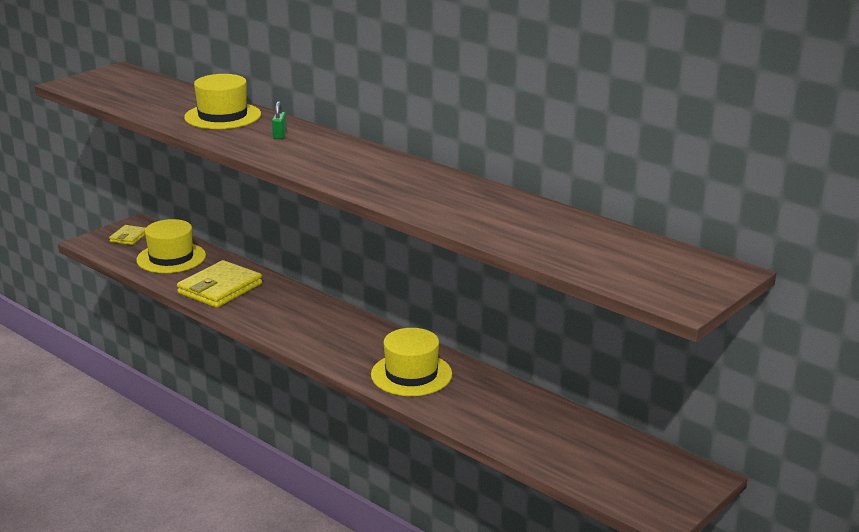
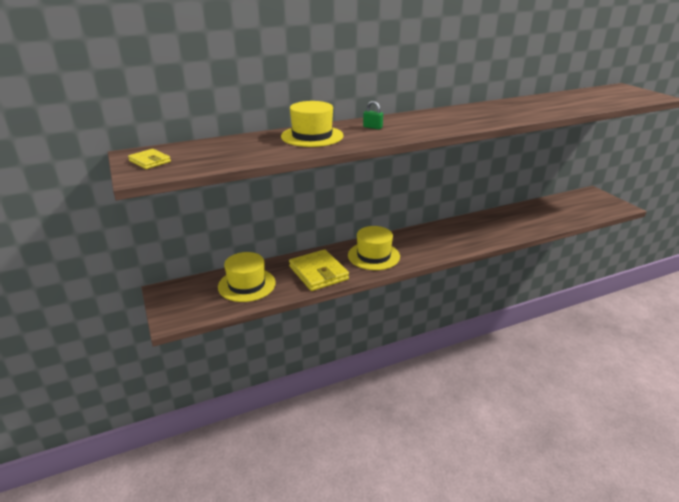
camera: 65 degrees left, 5 degrees up
yellow wallet [109,225,145,245] -> yellow wallet moved to [128,149,171,169]
yellow hat [371,328,452,396] -> yellow hat moved to [348,226,400,270]

